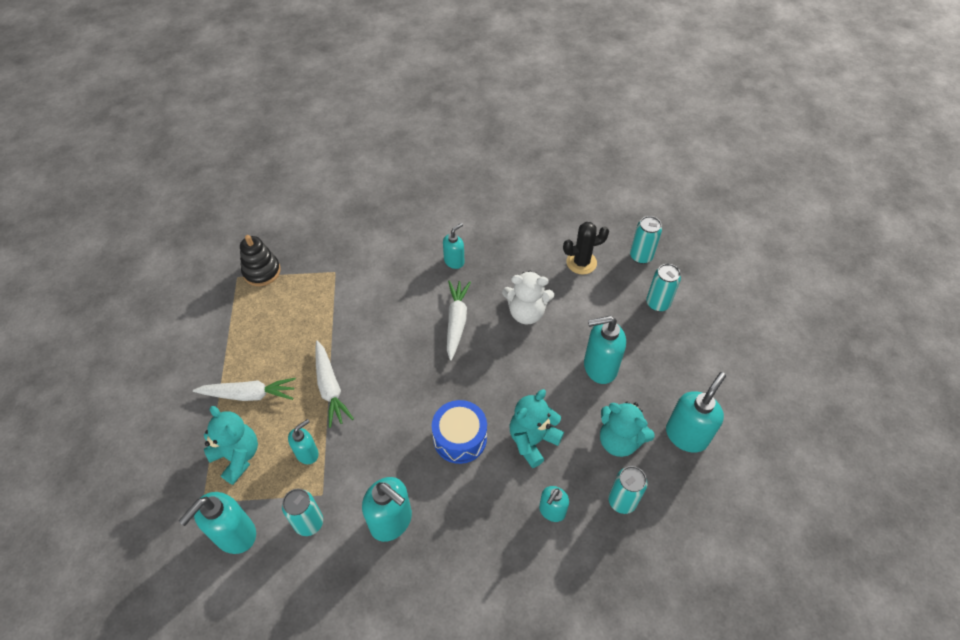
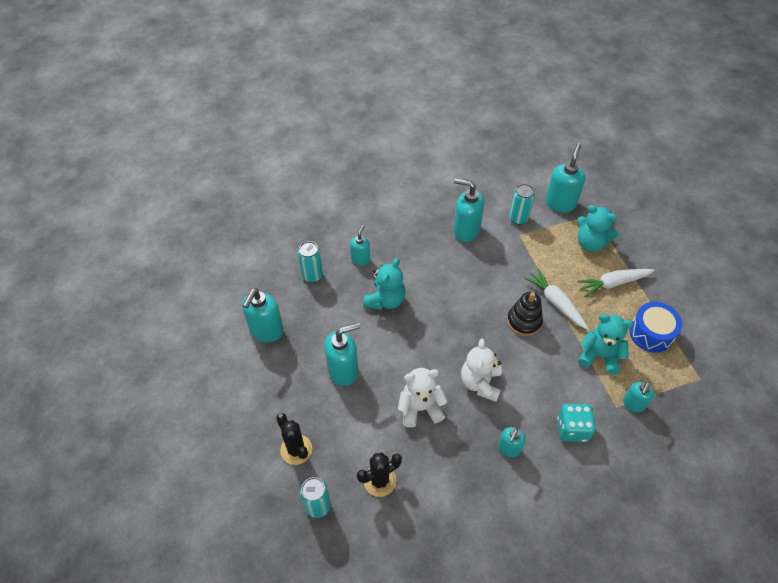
camera: 165 degrees right, 0 degrees up
black stacking toy [240,235,281,286] -> black stacking toy moved to [507,292,543,336]
turquoise soap dispenser [288,419,319,464] -> turquoise soap dispenser moved to [623,382,654,412]
blue drum [432,400,487,464] -> blue drum moved to [629,302,682,353]
white carrot [447,280,471,361] -> white teddy bear [461,338,502,402]
turquoise teddy bear [600,401,655,457] -> turquoise teddy bear moved to [578,314,634,374]
turquoise can [646,264,681,312] -> black cactus [276,413,312,465]
none -> turquoise dice [557,404,596,442]

